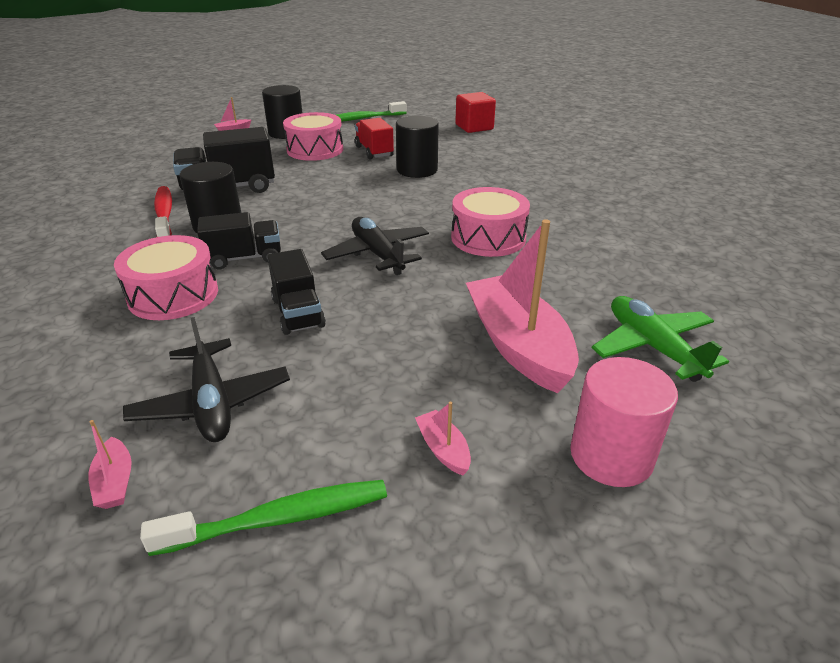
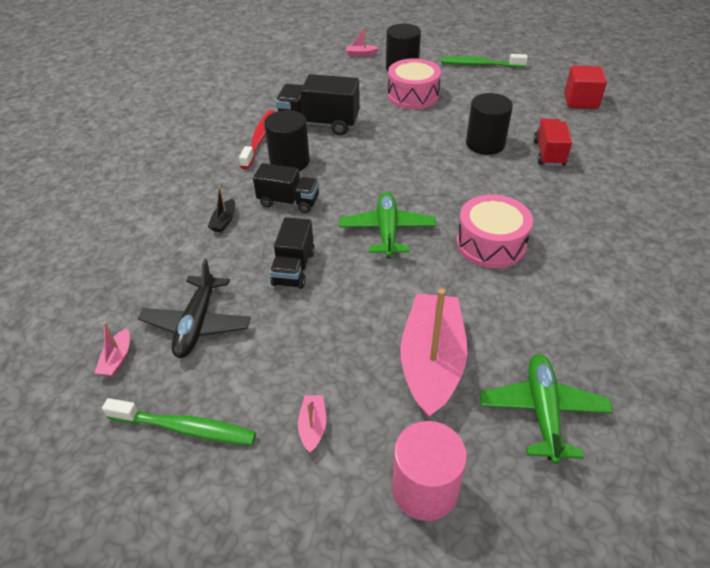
camera: 30 degrees right, 10 degrees up
pink drum [114,235,218,320] -> black boat [208,186,235,233]
black plane [321,217,429,275] -> green plane [339,192,437,258]
red truck [355,118,394,159] -> red truck moved to [533,119,572,166]

